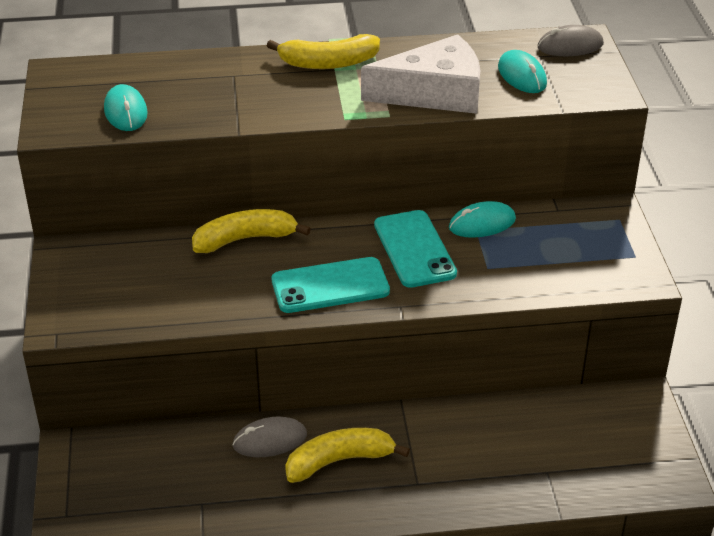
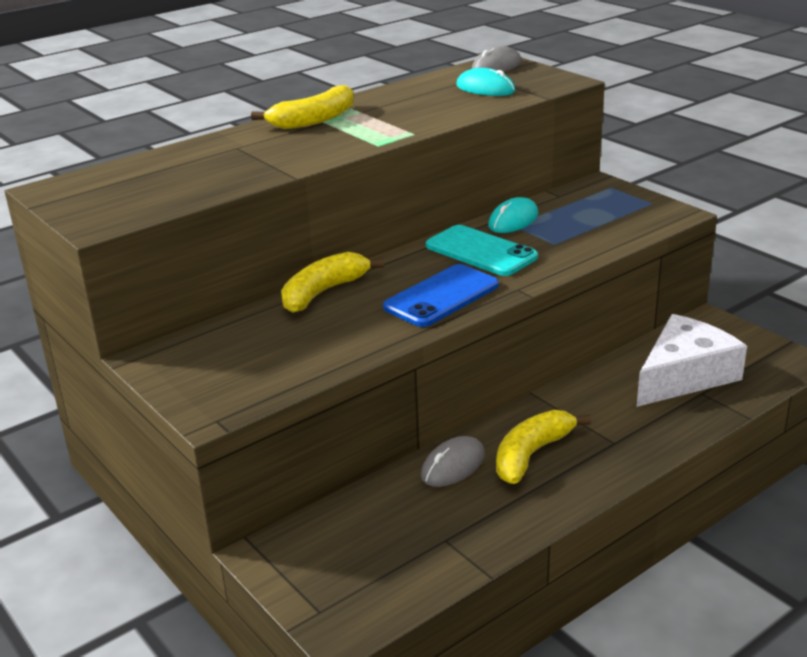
camera: 30 degrees left, 10 degrees down
turquoise mouse [104,84,148,131] -> none
turquoise phone [272,257,390,313] -> blue phone [383,264,499,327]
white cheese [361,34,480,114] -> white cheese moved to [637,314,747,407]

